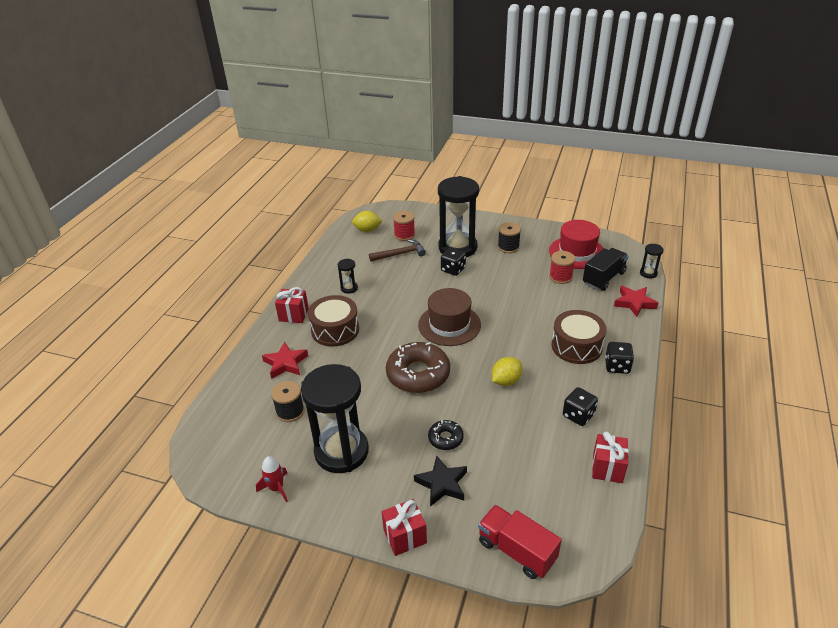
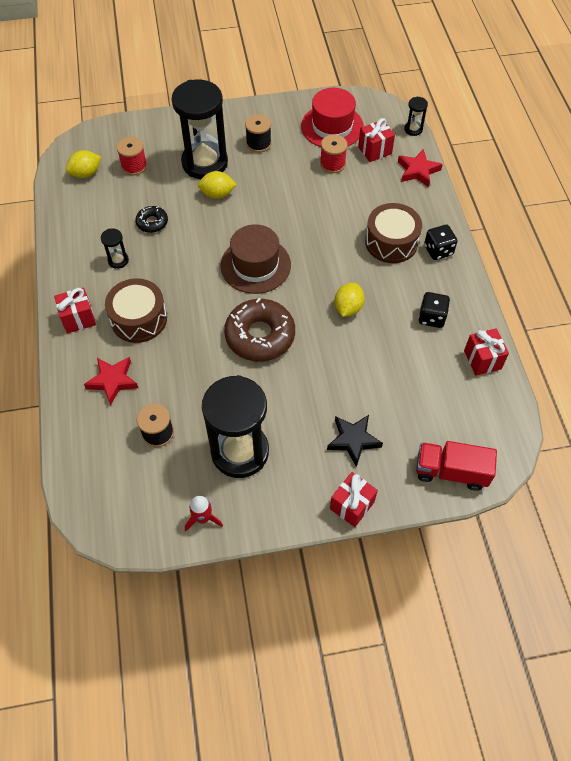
camera: 30 degrees left, 20 degrees up
brown hammer [369,239,426,262] -> none
black donut [428,420,464,450] -> black donut moved to [135,206,168,233]
black dice [441,247,466,276] -> yellow lemon [198,171,237,199]
black truck [583,248,628,291] -> red gift [358,118,395,162]

